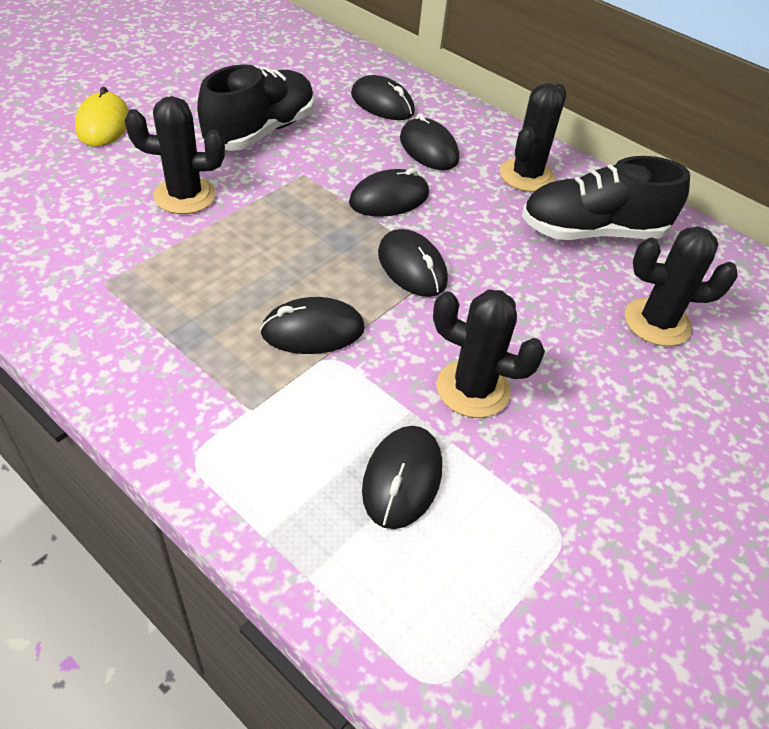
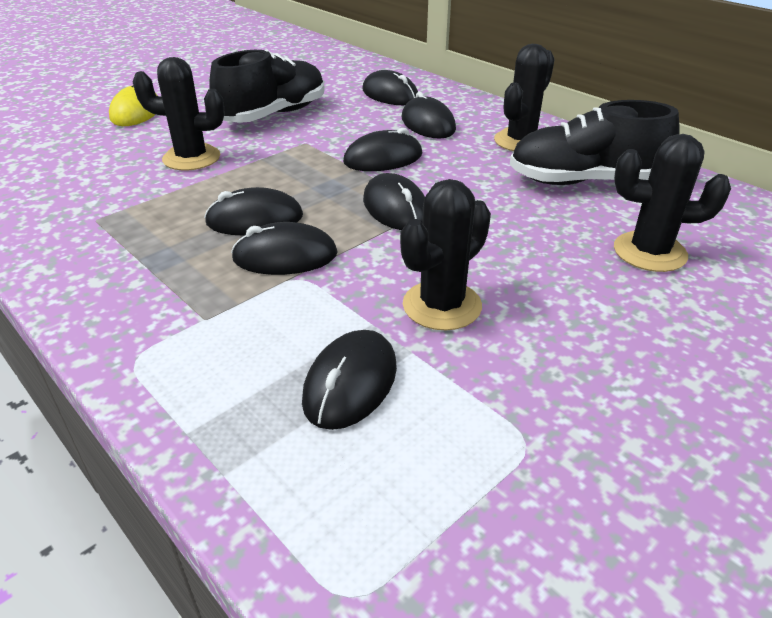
camera: 10 degrees right, 10 degrees down
black cactus [433,289,545,418] -> black cactus turned 75 degrees counterclockwise [400,179,491,330]
none -> black mouse [204,187,303,235]

